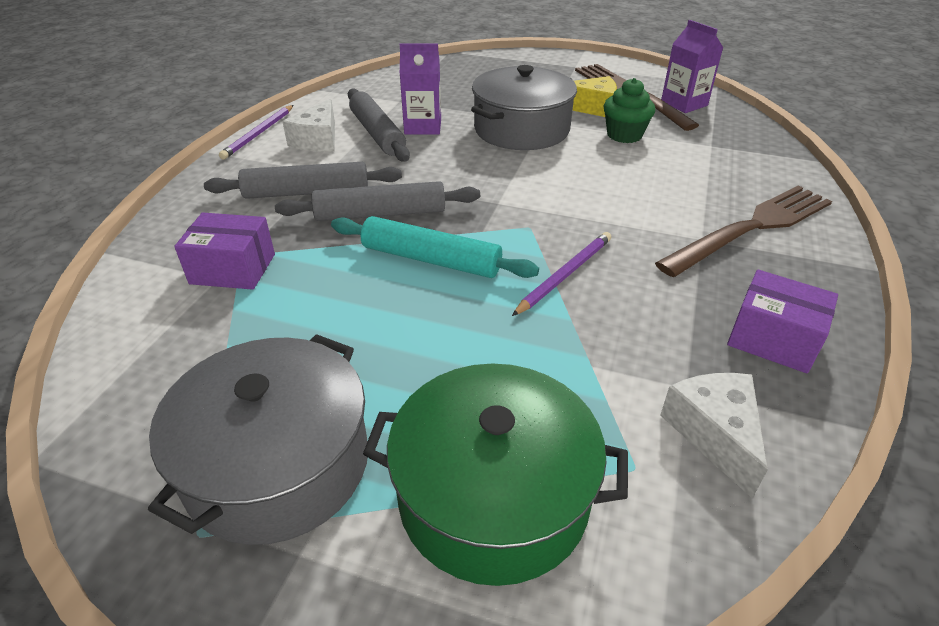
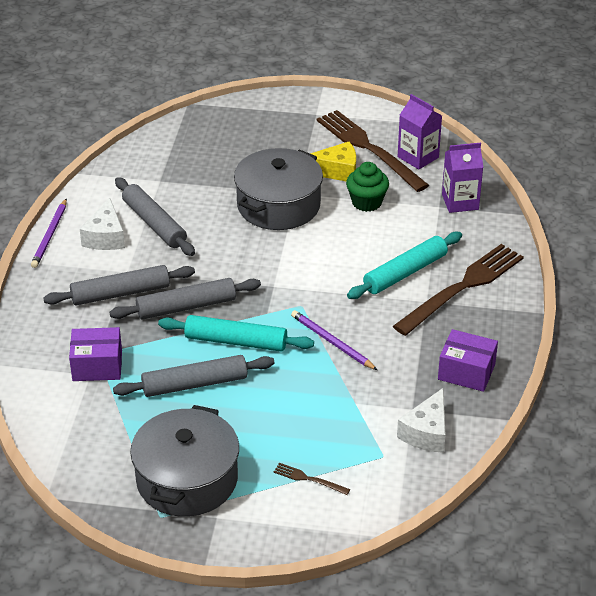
camera: 10 degrees left, 0 degrees up
green pot [363,363,628,586] -> brown fork [274,463,350,495]
purple carton [400,43,441,135] -> purple carton moved to [442,143,483,213]
purple pencil [512,232,611,316] -> purple pencil turned 75 degrees counterclockwise [291,310,377,370]
white cheese [660,373,768,498] -> white cheese turned 135 degrees counterclockwise [397,388,446,453]
none -> grey rolling pin [113,355,274,397]
none -> turquoise rolling pin [347,232,462,299]

